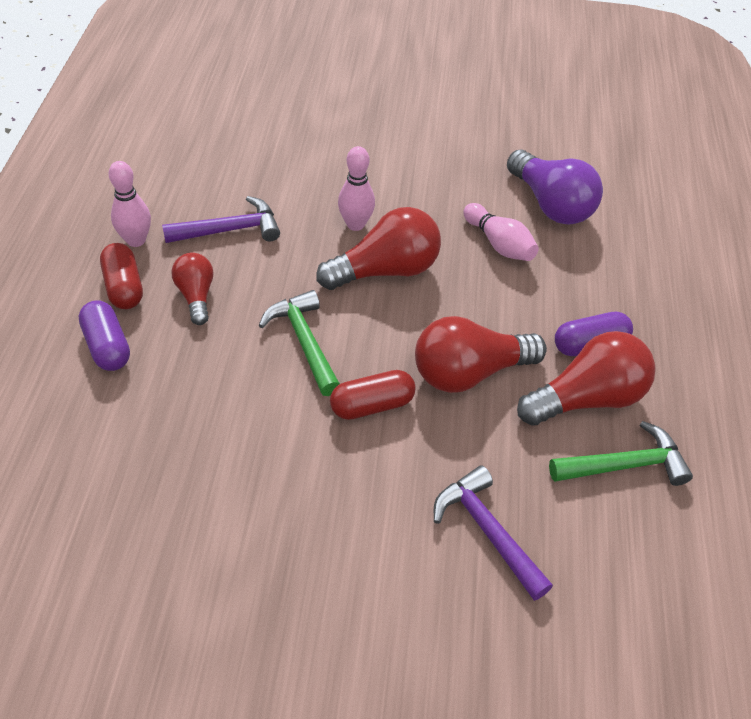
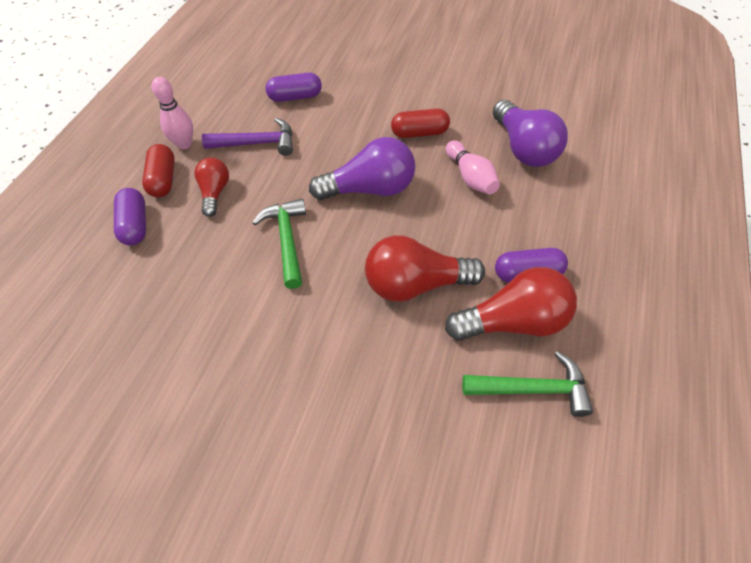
camera: 15 degrees right, 5 degrees up
red light bulb [316,207,441,290] -> purple light bulb [309,137,415,200]
red capsule [330,370,416,420] -> red capsule moved to [391,109,450,138]
pink bowling pin [338,146,375,231] -> none
purple hammer [434,466,553,601] -> none
none -> purple capsule [266,72,322,102]

